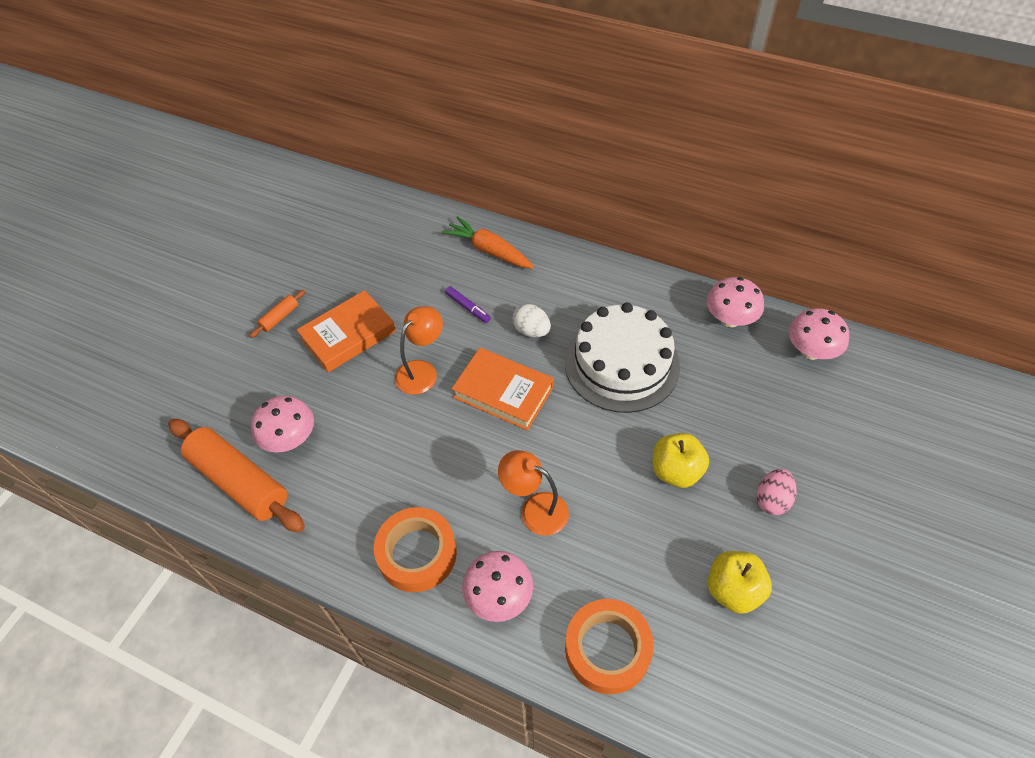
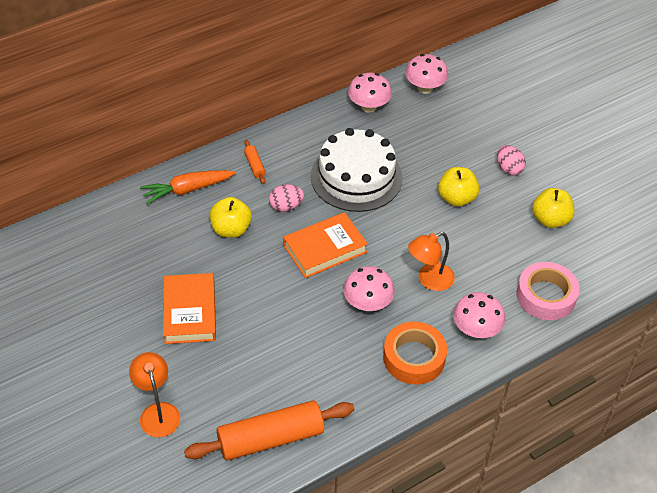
camera: 60 degrees left, 5 degrees down
orange rolling pin [250,290,305,338] -> orange rolling pin moved to [244,140,266,184]
pink mushroom [251,396,314,453] -> pink mushroom moved to [343,266,395,312]
orange lamp [395,306,443,395] -> orange lamp moved to [129,352,180,437]
purple marker [445,286,491,323] -> yellow apple [210,197,252,238]
white egg [513,304,551,337] -> pink egg [269,184,304,212]
orange tape [565,599,654,694] -> pink tape [517,262,580,320]

